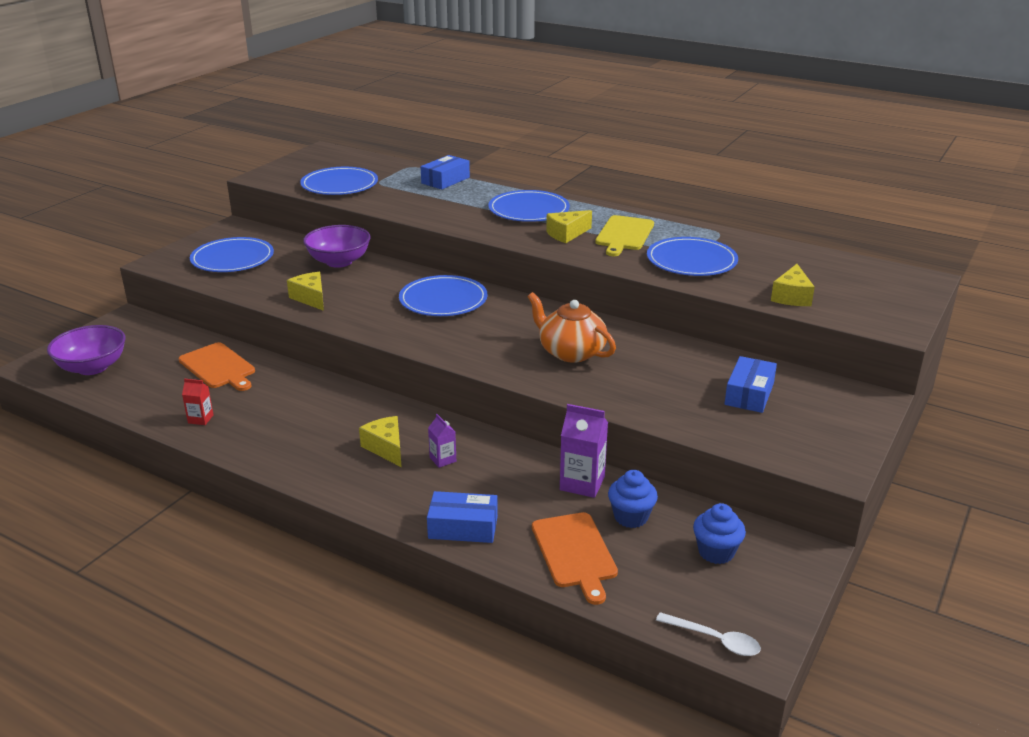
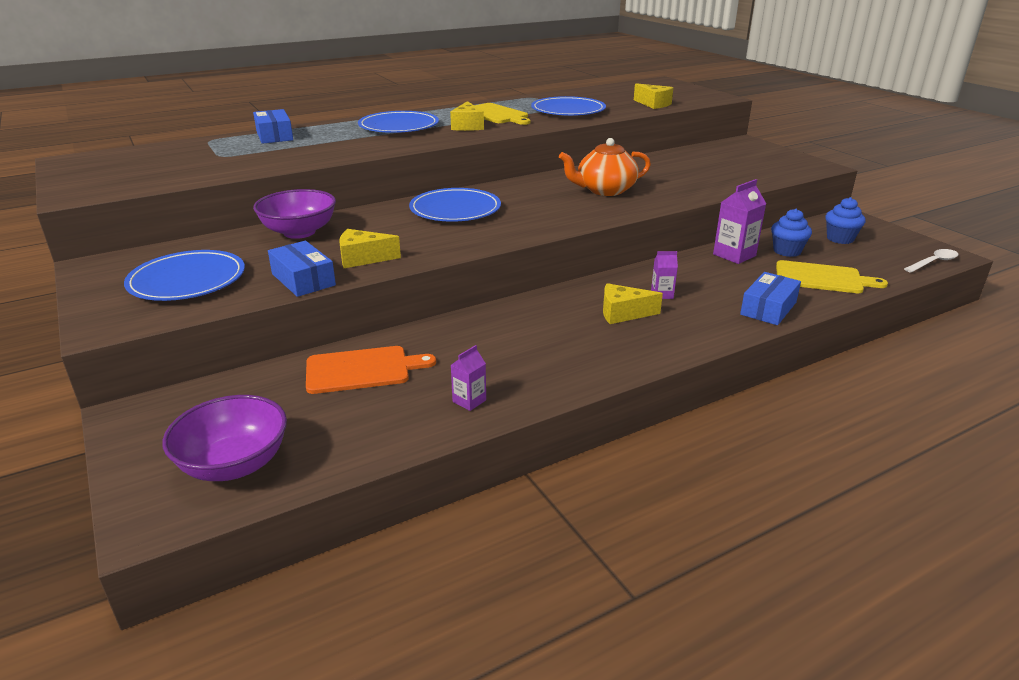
camera: 60 degrees left, 0 degrees up
red carton [182,378,214,425] -> purple carton [451,345,486,411]
blue plate [300,167,378,195] -> none
orange cutting board [532,512,618,605] -> yellow cutting board [776,260,888,293]
blue box [725,356,777,413] -> blue box moved to [268,241,336,297]

